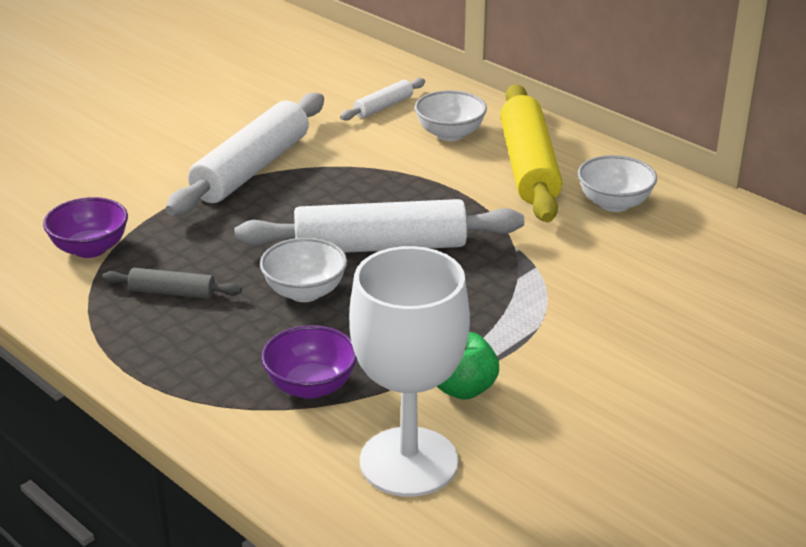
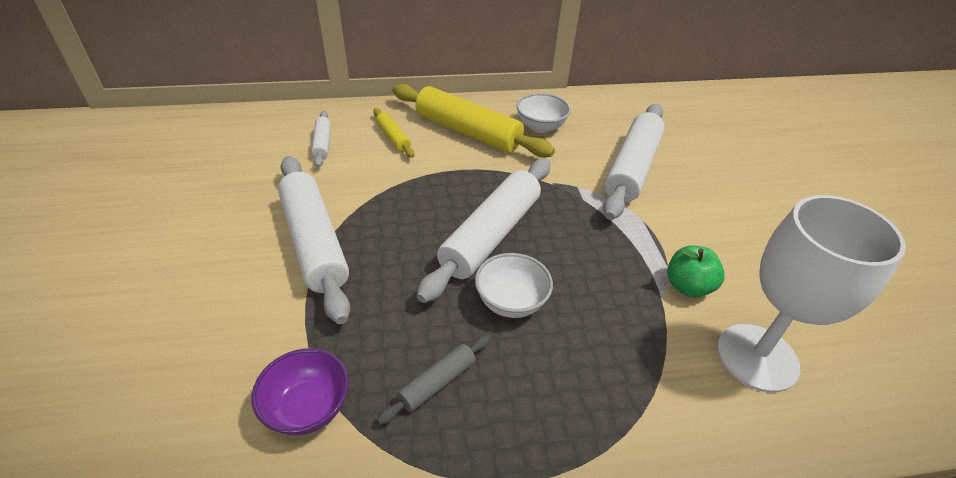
camera: 55 degrees left, 10 degrees up
purple bowl [261,325,357,399] -> none
white bowl [415,90,487,141] -> yellow rolling pin [373,108,414,158]
none -> white rolling pin [603,104,665,220]

